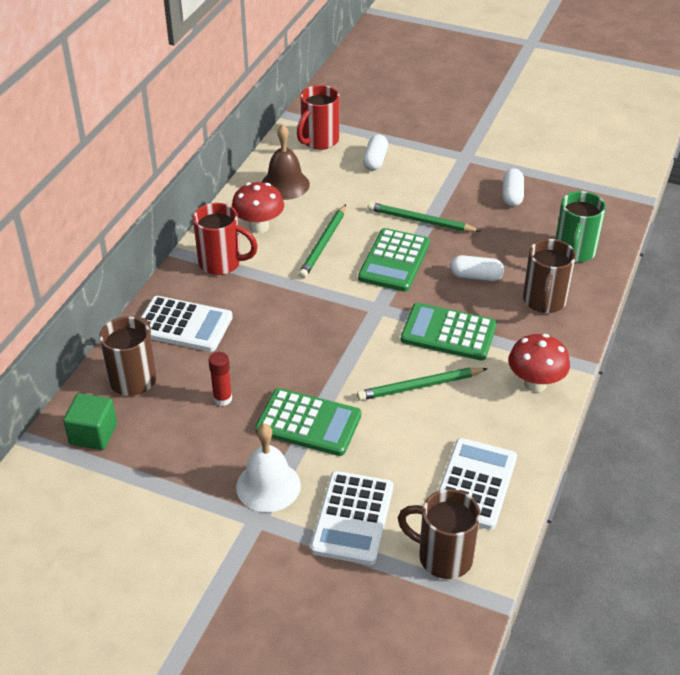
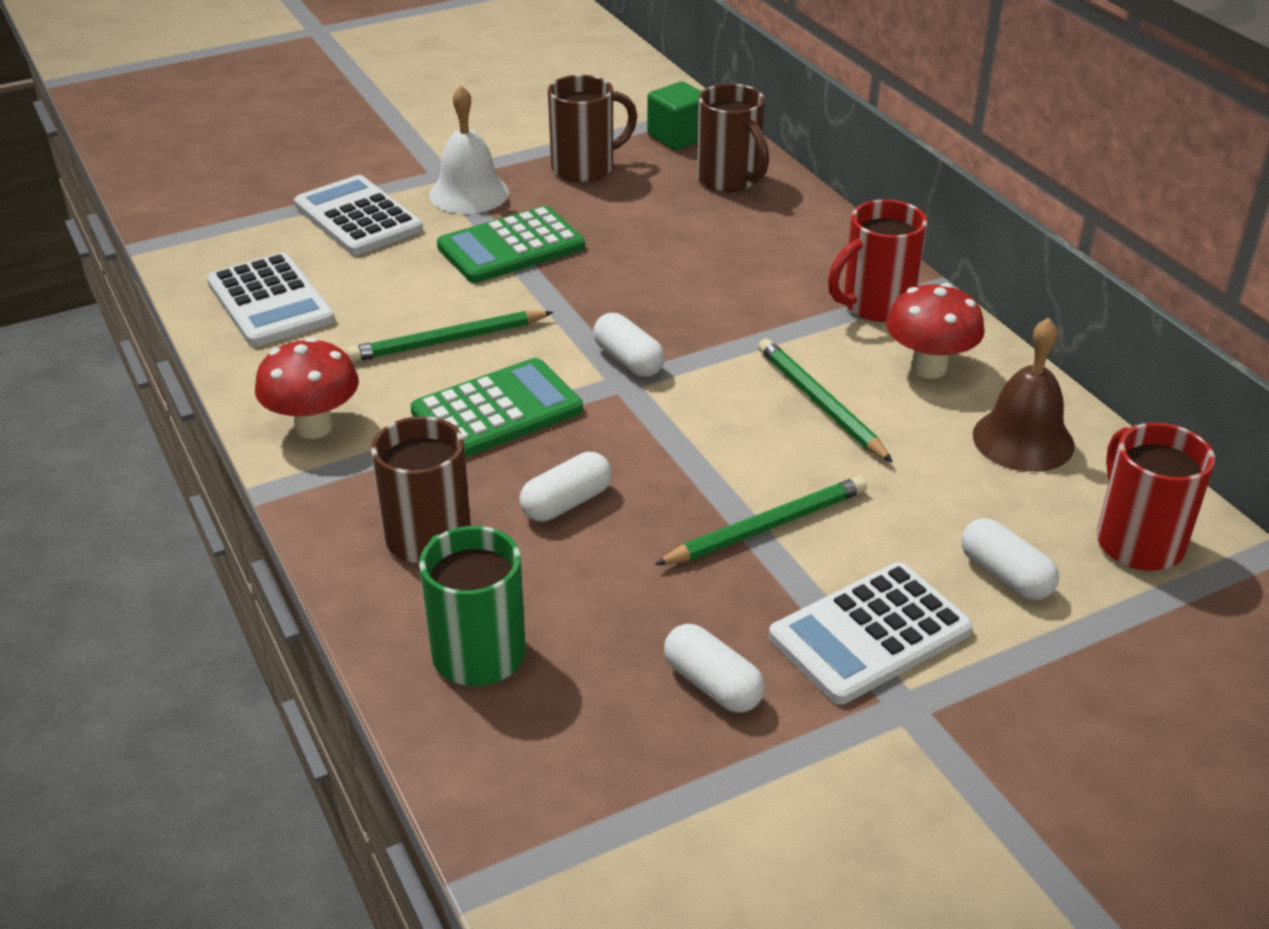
camera: 130 degrees right, 5 degrees down
white calculator [141,296,233,352] -> white calculator moved to [769,562,973,704]
red glue stick [209,352,232,406] -> none
green pencil [357,368,488,400] -> green pencil turned 135 degrees counterclockwise [347,311,553,362]
green calculator [358,228,430,292] -> none
brown mug [398,489,481,579] -> brown mug moved to [548,75,637,182]
none -> white capsule [593,313,665,377]

